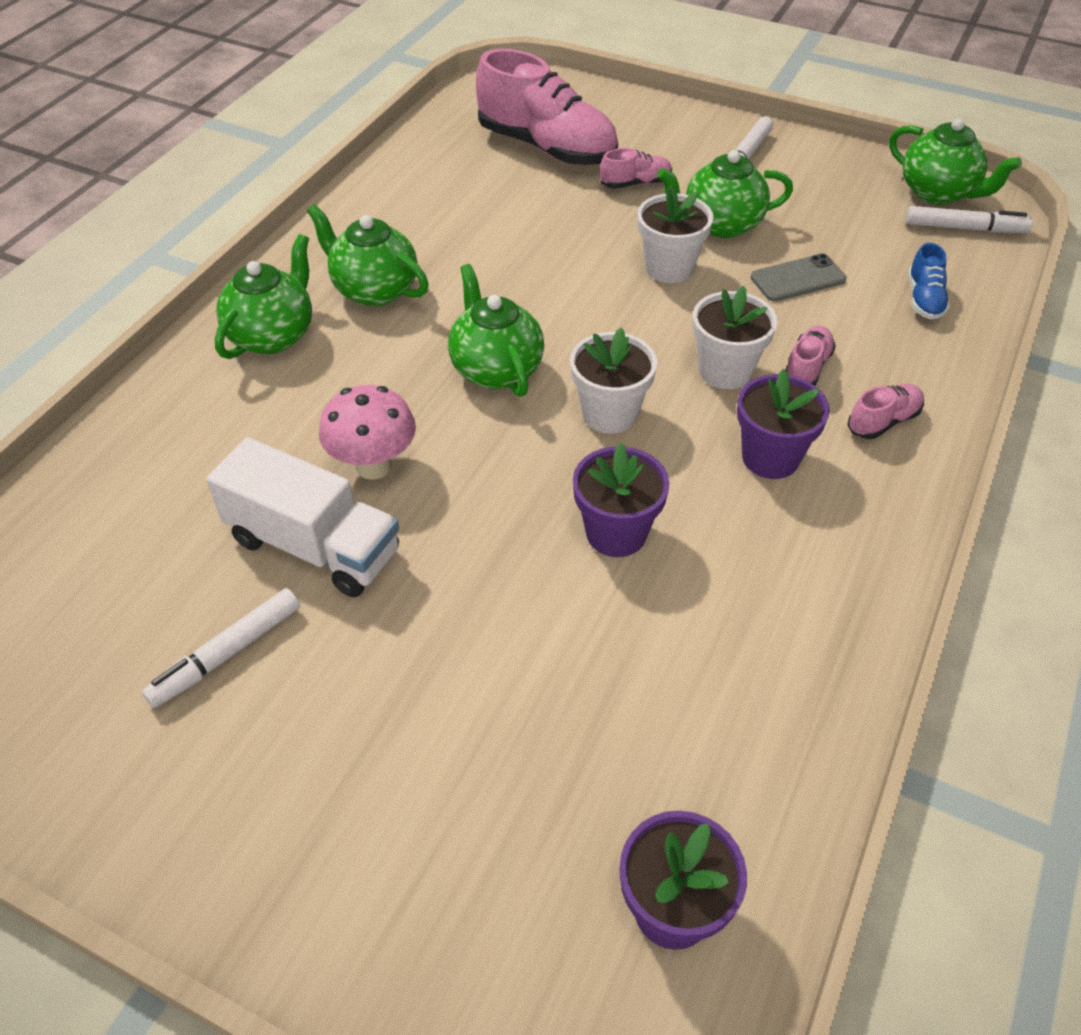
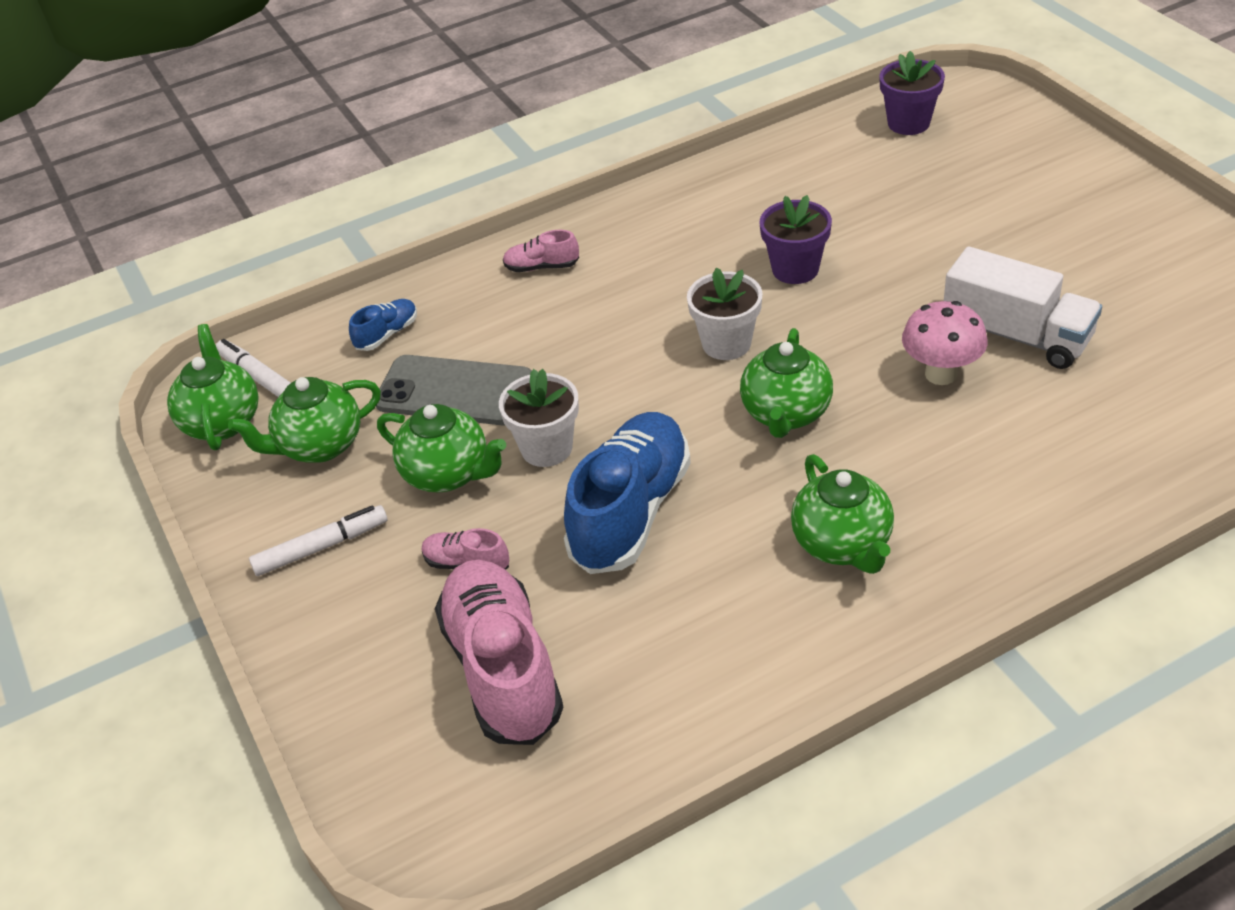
camera: 140 degrees left, 5 degrees down
white marker [142,588,300,708] -> none
white truck [206,437,399,597] -> white truck turned 150 degrees clockwise [944,246,1102,369]
green teapot [215,234,312,359] -> green teapot moved to [228,377,381,463]
white flower pot [693,286,777,389] -> none
purple flower pot [737,369,830,479] -> none
grey phone [751,253,847,302] -> grey phone [376,355,532,425], size x1.67
pink shoe [785,326,836,386] -> none
none -> blue shoe [564,412,691,574]

